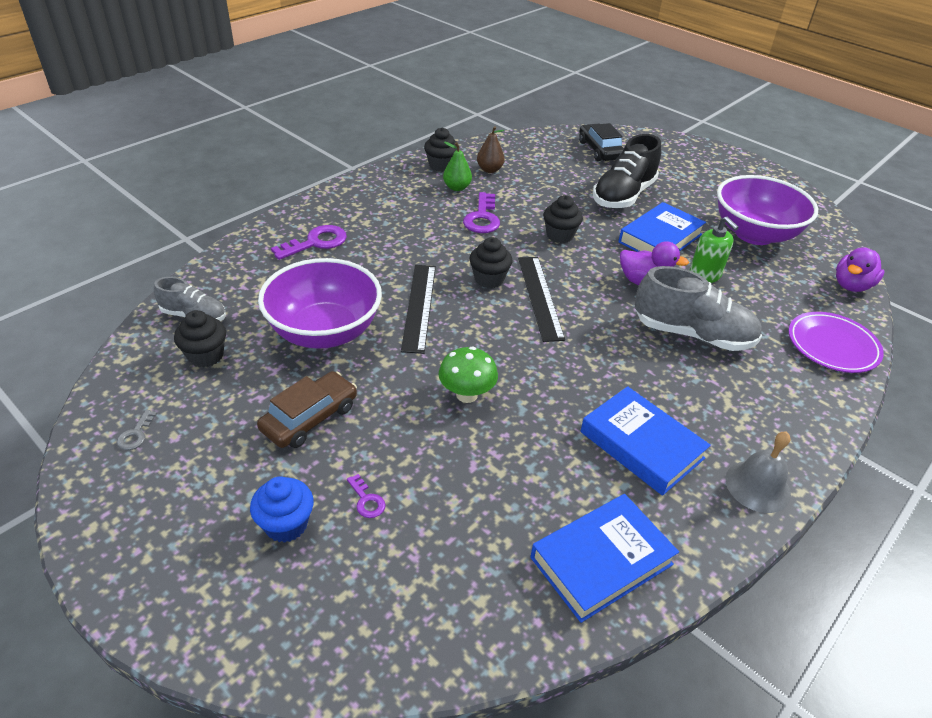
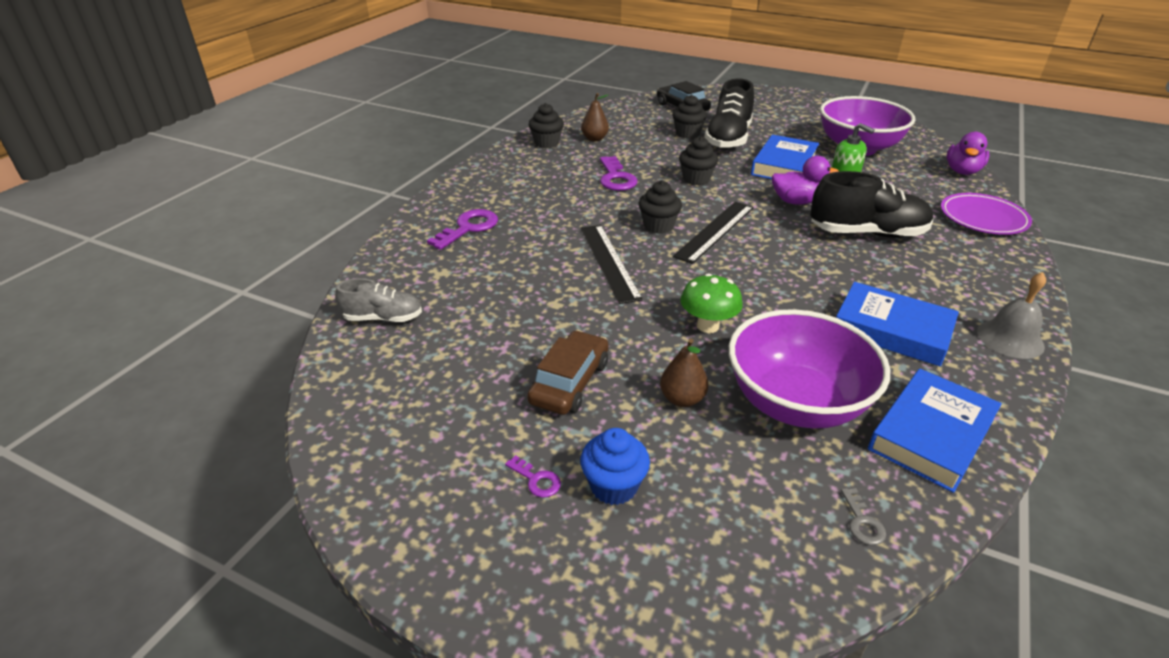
camera: 15 degrees left, 5 degrees down
grey key [117,410,157,450] -> grey key moved to [841,488,886,545]
black cupcake [174,310,226,368] -> black cupcake moved to [672,94,707,139]
purple bowl [258,258,382,349] -> purple bowl moved to [729,309,890,429]
purple key [347,474,386,518] -> purple key moved to [505,455,561,498]
green pear [443,142,472,191] -> none
black ruler [518,257,565,342] -> black ruler turned 60 degrees clockwise [673,202,753,264]
grey shoe [635,266,762,351] -> black shoe [811,171,933,238]
none -> brown pear [660,338,708,407]

